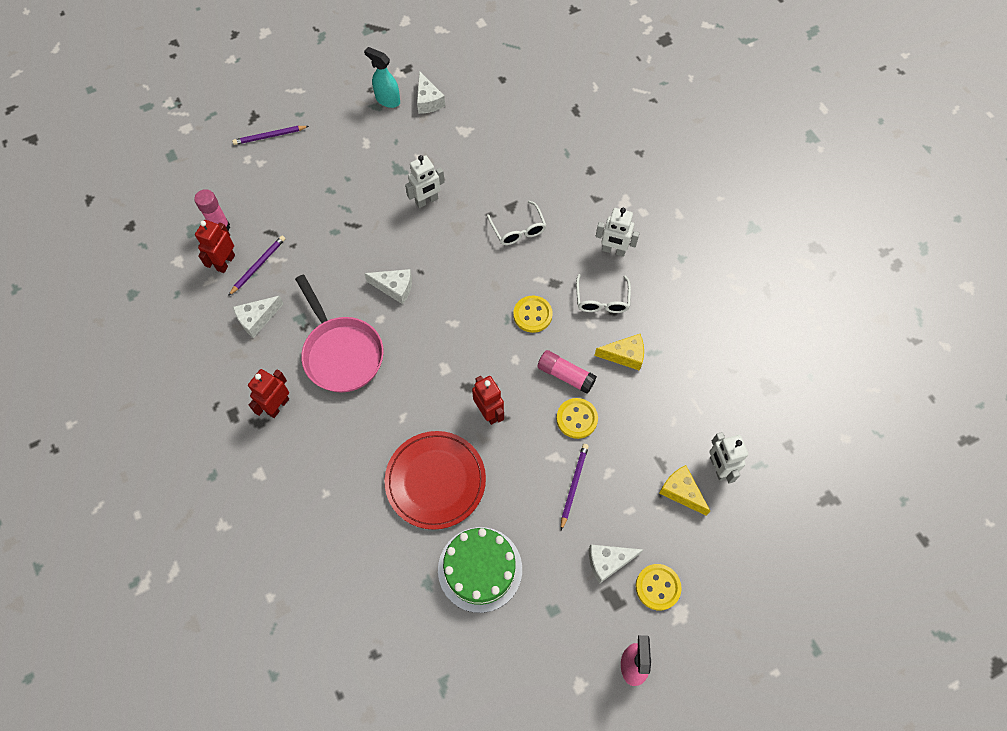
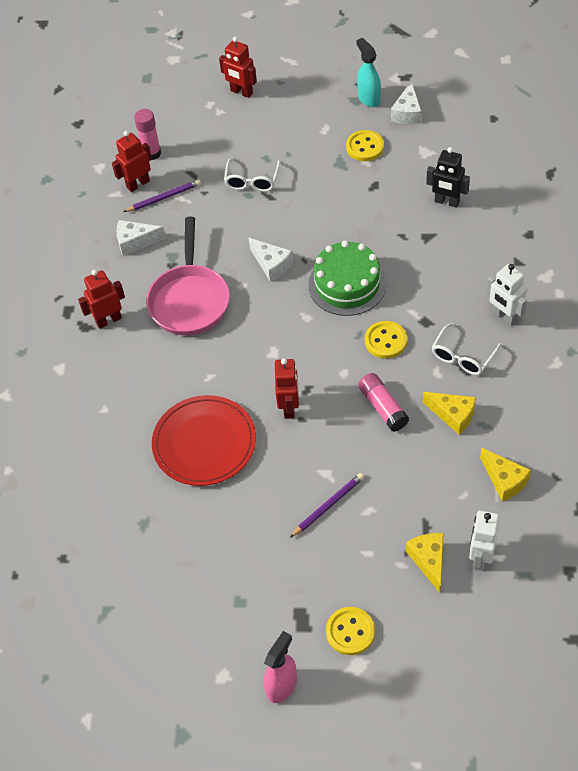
camera: 35 degrees right, 10 degrees down
purple pencil [232,126,309,145] -> red robot [219,37,257,98]
white robot [405,155,445,208] -> none
green cake [438,527,522,613] -> green cake moved to [308,241,387,316]
white glasses [487,201,546,245] -> white glasses moved to [224,158,280,192]
yellow button [556,398,598,439] -> yellow button moved to [346,130,384,161]
white cheese [589,545,644,584] -> none
none -> black robot [426,147,470,208]
none -> yellow cheese [480,447,531,502]

